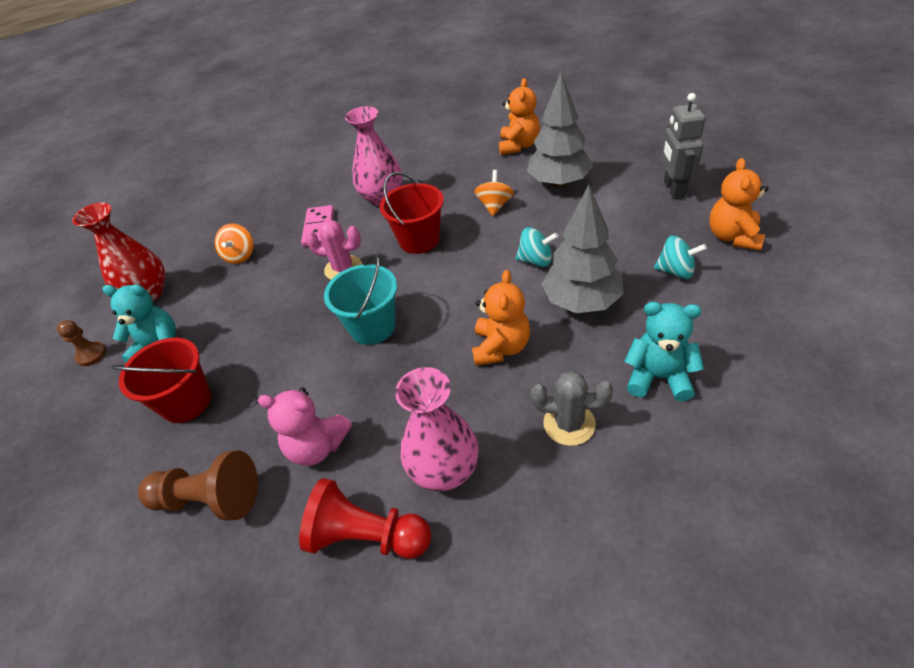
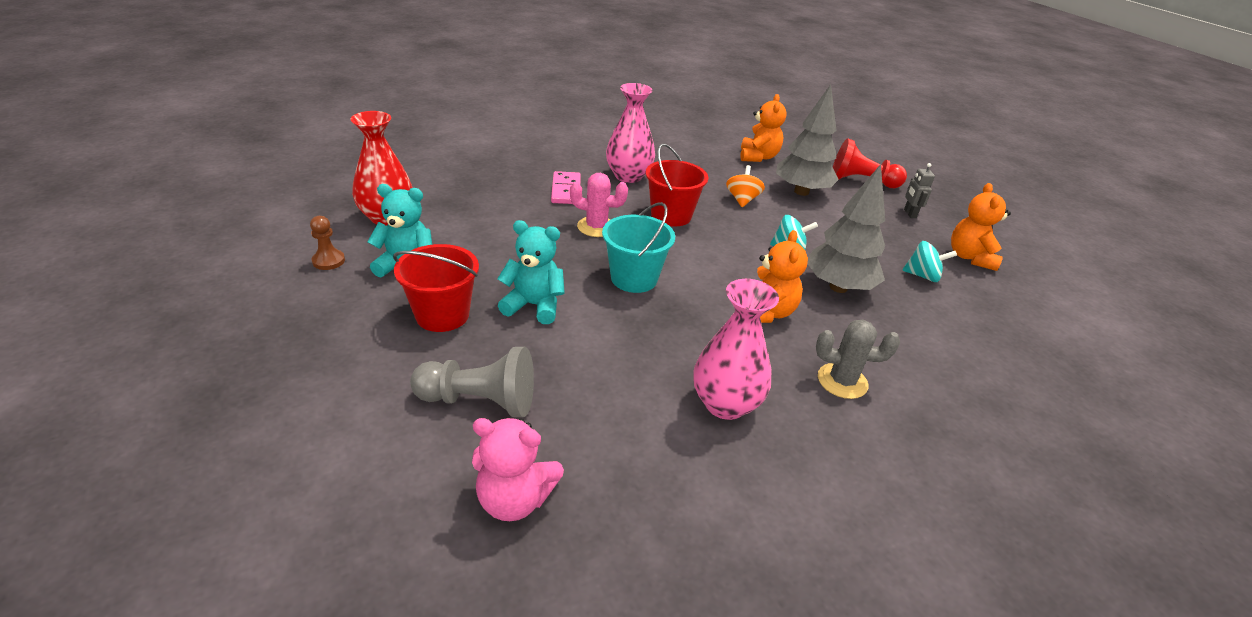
camera: 10 degrees left, 10 degrees down
brown pawn [138,450,258,521] -> grey pawn [410,347,534,417]
orange spinning top [215,224,253,264] -> none
pink teddy bear [258,388,352,466] -> pink teddy bear moved to [472,418,564,521]
red pawn [299,478,431,559] -> red pawn moved to [833,138,907,188]
turquoise teddy bear [624,302,704,402] -> turquoise teddy bear moved to [497,220,565,324]
grey robot [661,93,705,199] -> grey robot [904,163,935,218], size x0.59

